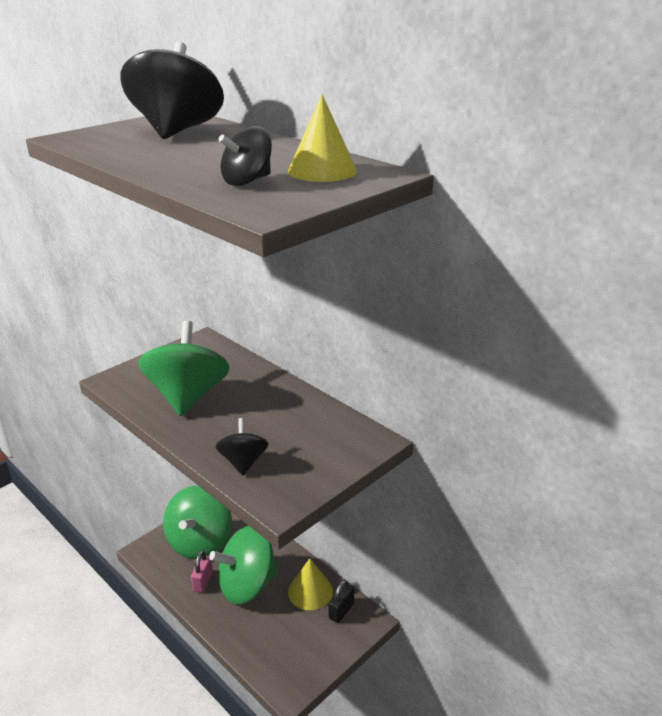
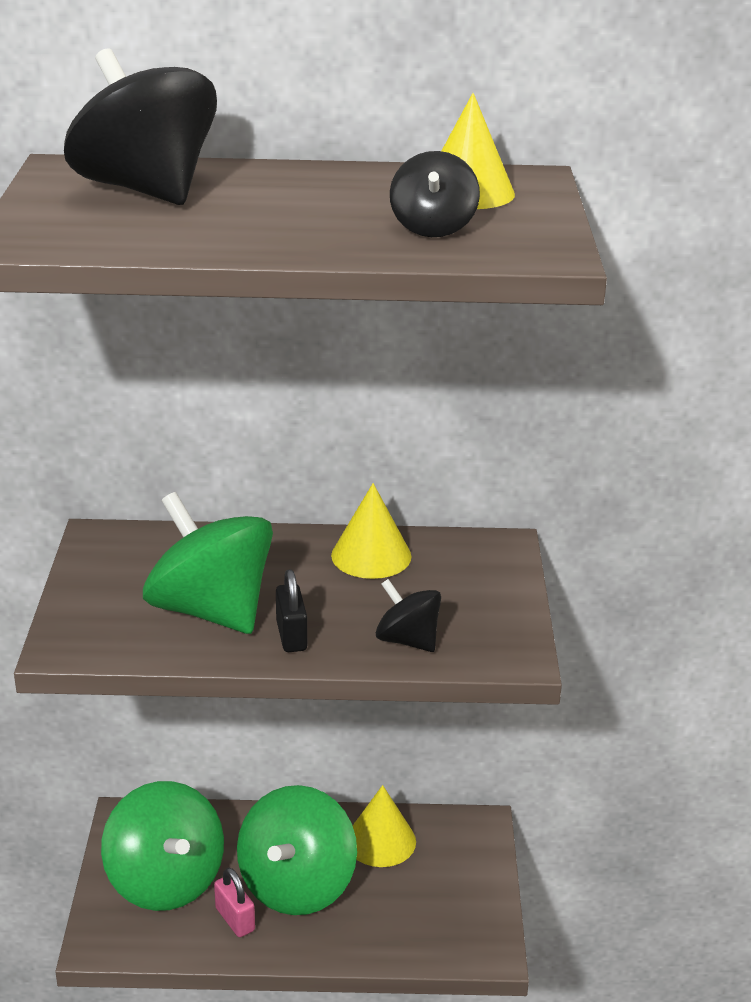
camera: 45 degrees left, 0 degrees up
black padlock [329,580,354,623] -> black padlock moved to [276,570,307,652]
none -> yellow cone [331,483,412,579]

